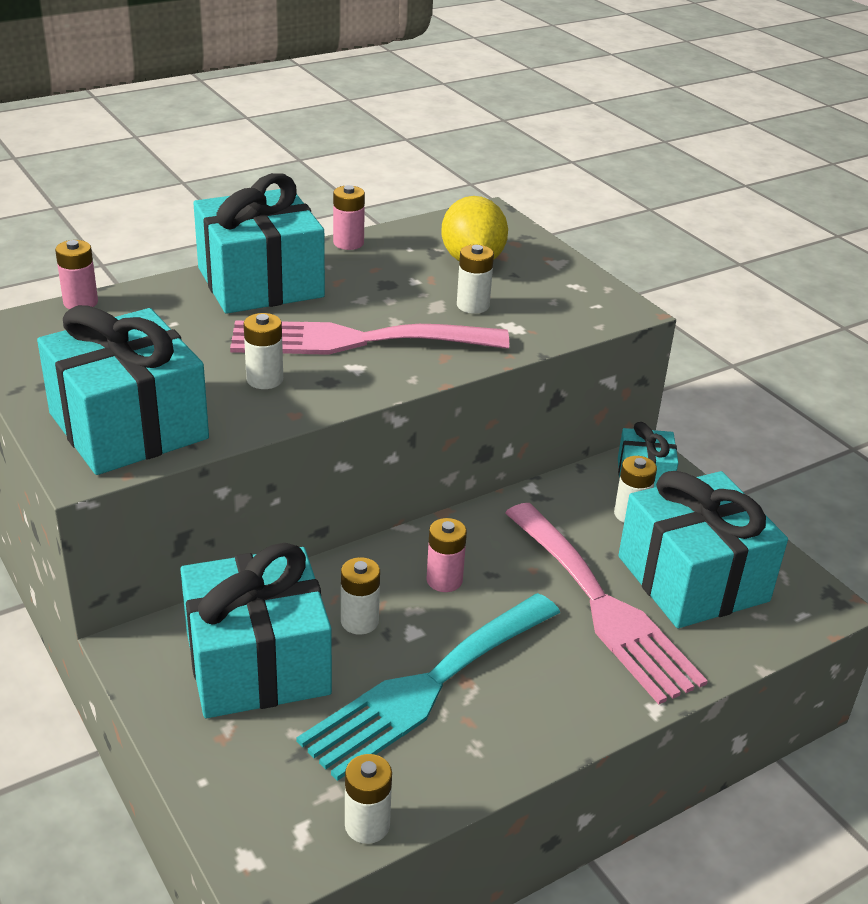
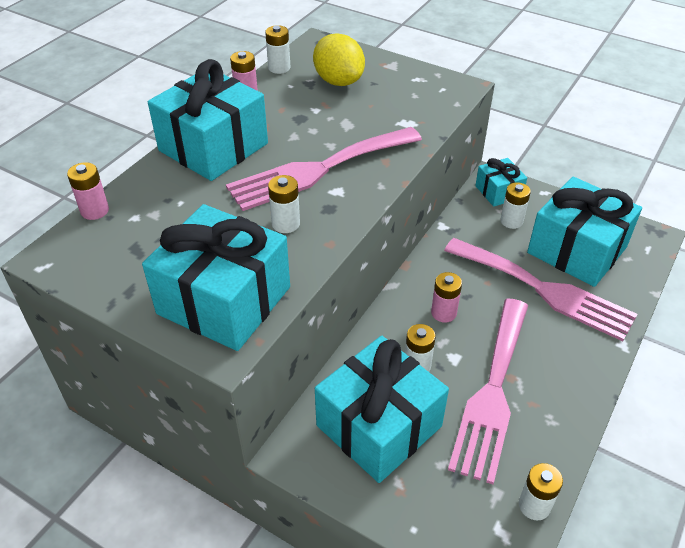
camera: 25 degrees left, 10 degrees up
turquoise fork [296,593,560,781] -> pink fork [448,298,528,484]
white battery [457,245,494,314] -> white battery moved to [265,25,290,74]

